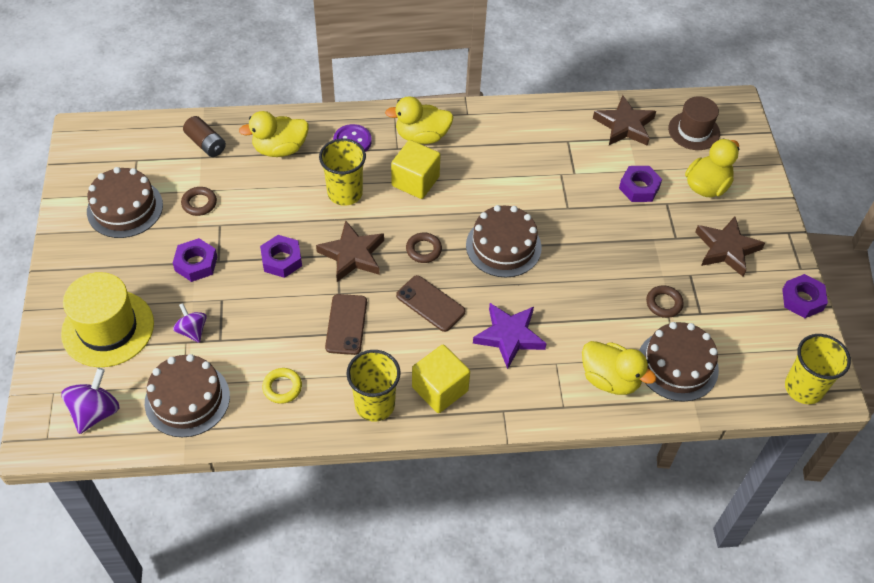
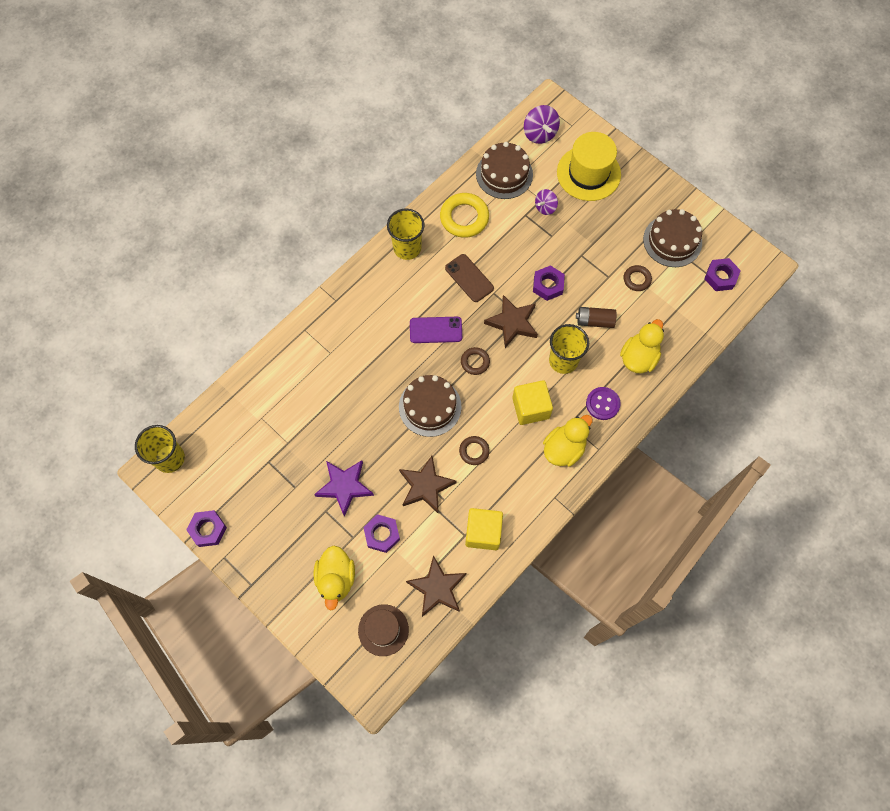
camera: 140 degrees right, 15 degrees up
purple nut [173,238,217,282] -> purple nut moved to [704,258,741,291]
purple spinning top [173,303,207,343] -> purple spinning top turned 120 degrees clockwise [535,189,558,215]
brown battery [183,116,226,157] -> brown battery moved to [576,307,617,328]
yellow ring [262,368,302,404] -> yellow ring [440,193,489,238], size x1.78
brown phone [396,275,465,332] -> purple phone [410,317,462,343]
yellow cube [412,345,470,413] -> yellow cube moved to [465,508,503,550]
purple star [473,303,547,369] -> purple star moved to [314,460,374,517]
yellow duck [582,341,656,395] -> none
brown cake [639,322,719,402] -> none
brown ring [646,285,684,318] -> brown ring moved to [459,436,490,465]
brown star [695,217,765,277] -> brown star moved to [399,456,456,513]

